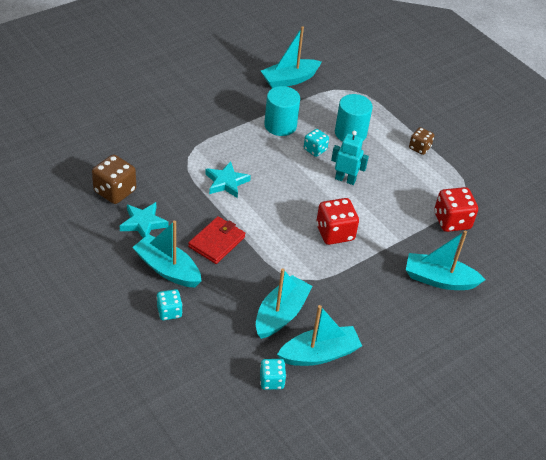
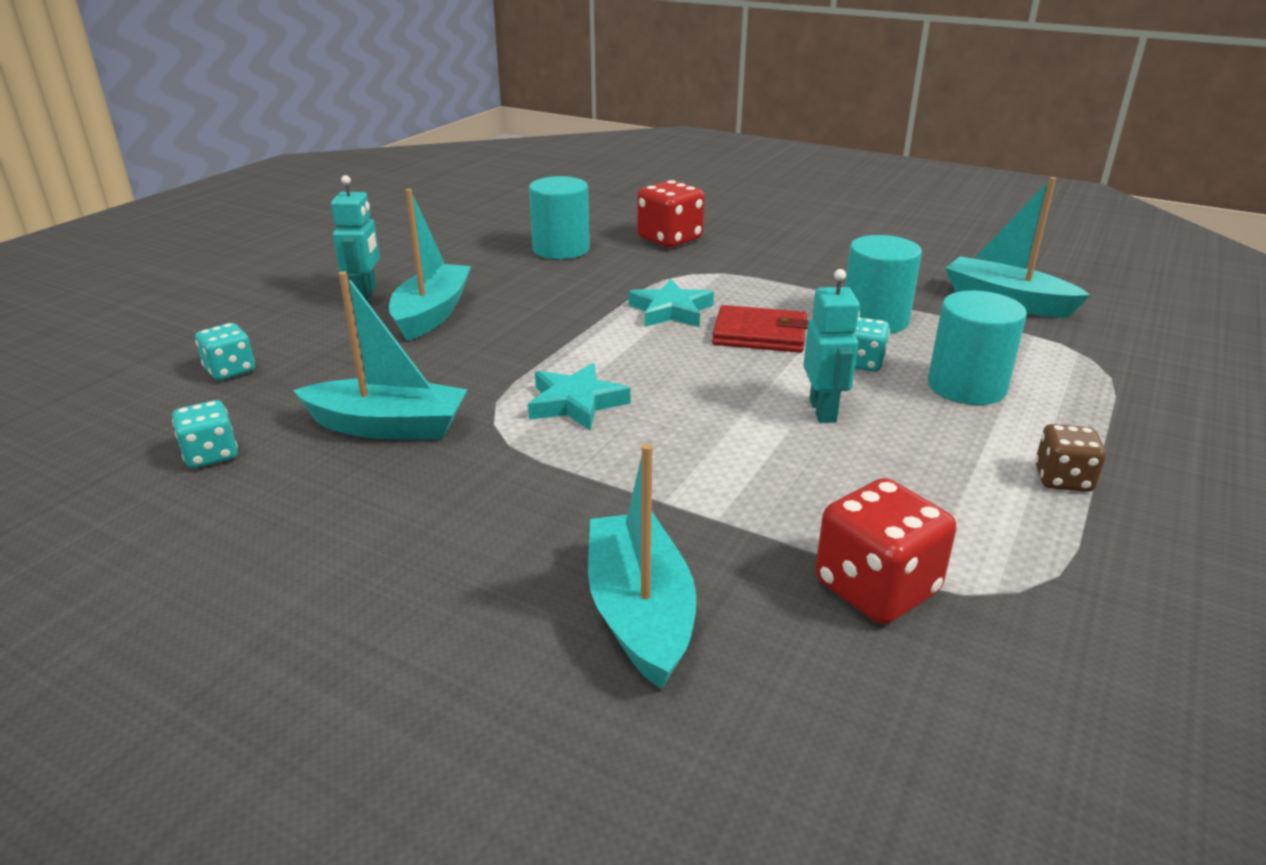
camera: 70 degrees right, 15 degrees down
brown dice [92,155,136,204] -> turquoise cylinder [529,176,590,259]
turquoise star [120,202,168,238] -> turquoise star moved to [528,363,630,430]
turquoise dice [157,289,182,320] -> turquoise dice moved to [195,323,255,380]
red wallet [188,216,245,264] -> red wallet moved to [712,305,809,353]
turquoise boat [277,305,362,366] -> none
red dice [316,198,359,245] -> red dice moved to [637,180,705,248]
none -> turquoise robot [331,175,380,301]

